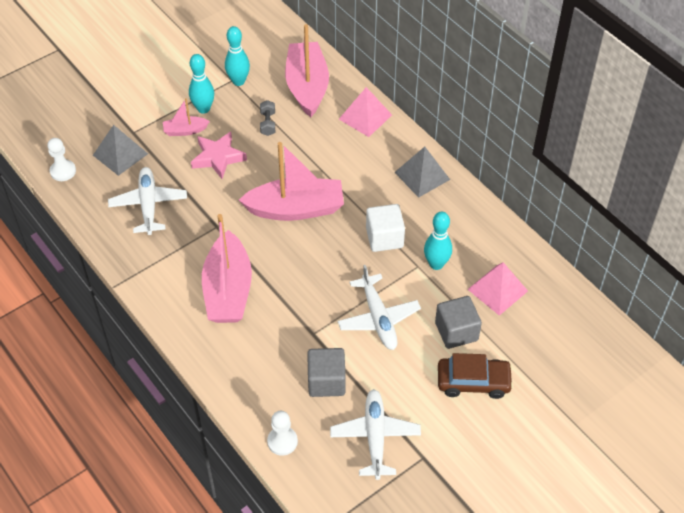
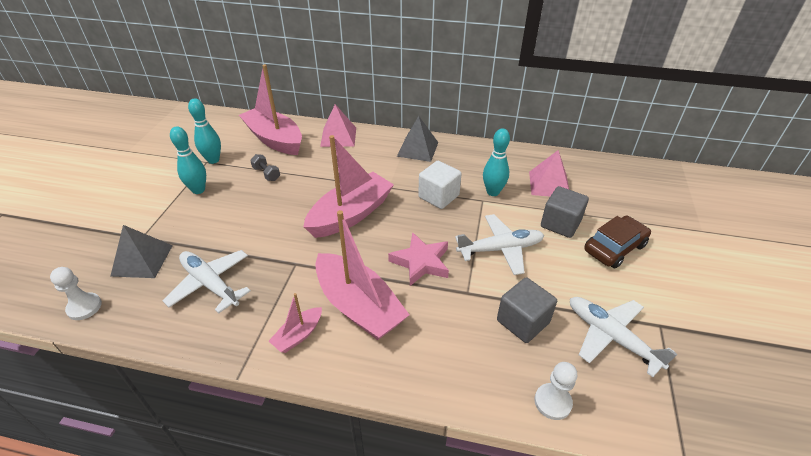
camera: 40 degrees left, 10 degrees down
pink boat [163,98,210,136] -> pink boat moved to [269,293,322,353]
pink star [191,132,247,179] -> pink star moved to [388,232,449,286]
white plane [338,265,421,350] -> white plane turned 45 degrees counterclockwise [455,214,544,275]

